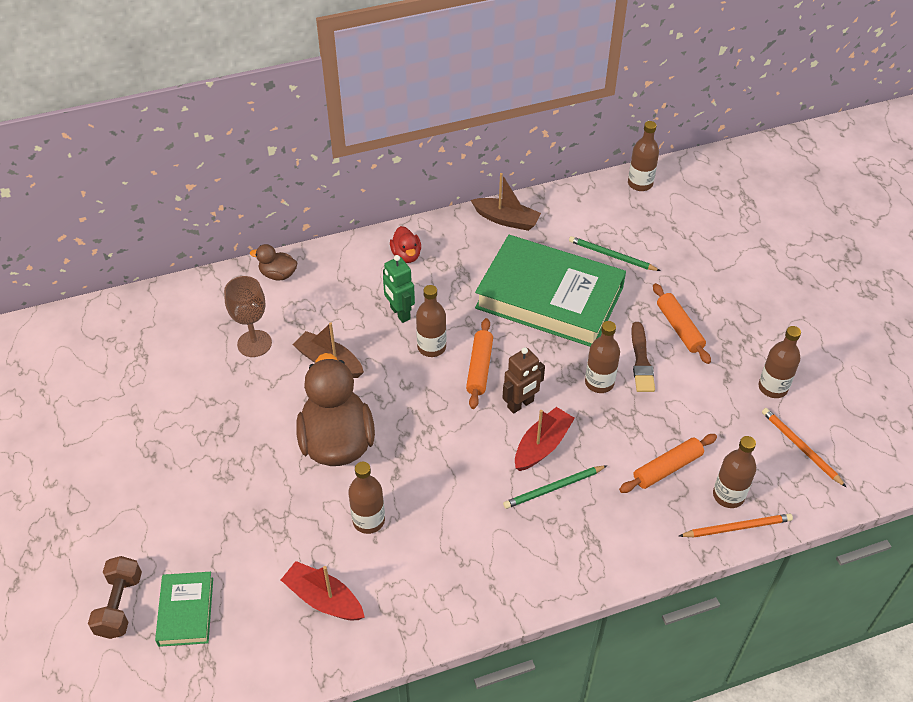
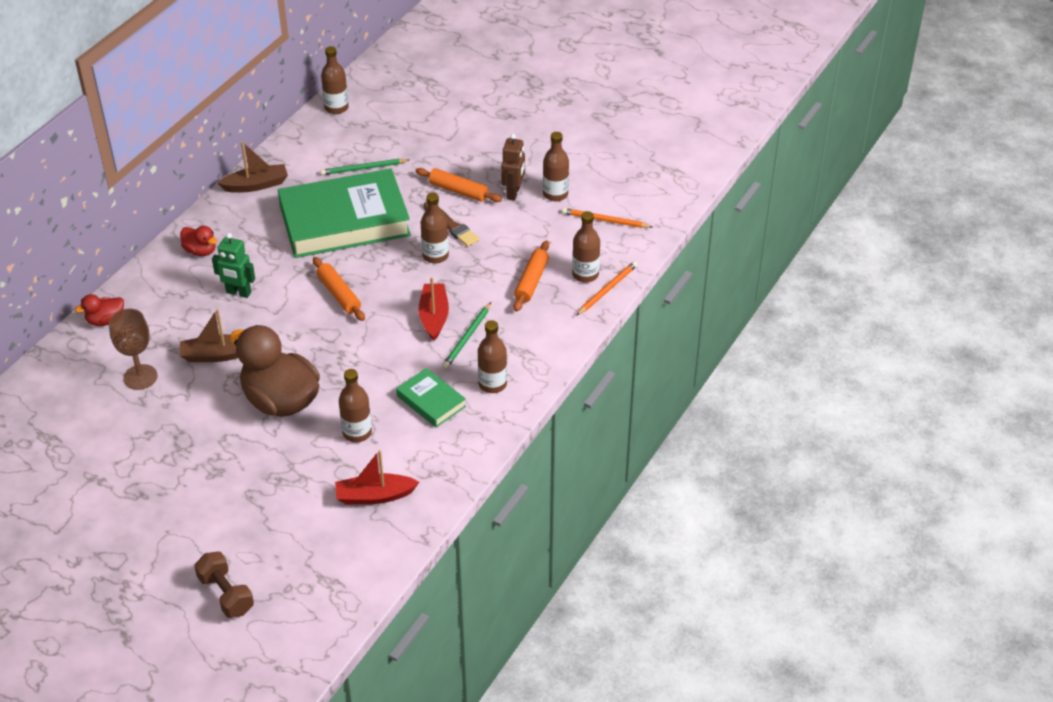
camera: 40 degrees left, 5 degrees down
green book [155,572,213,647] -> green book moved to [396,368,466,427]
brown duck [250,244,298,280] -> red duck [75,294,124,326]
brown bottle [416,285,446,357] -> brown bottle moved to [478,320,507,393]
brown robot [503,347,545,414] -> brown robot moved to [501,134,525,200]

